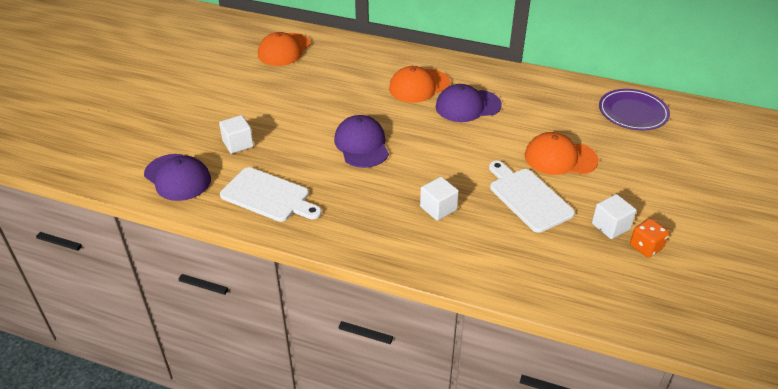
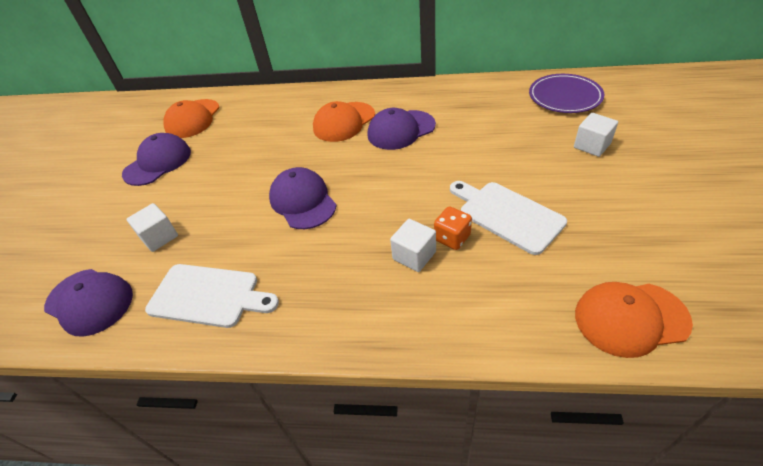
camera: 10 degrees left, 5 degrees up
orange cap [525,132,599,175] -> orange cap moved to [575,282,693,358]
white cube [592,194,636,239] -> white cube moved to [574,113,618,157]
orange dice [630,218,669,258] -> orange dice moved to [434,206,472,250]
none -> purple cap [122,133,191,186]

